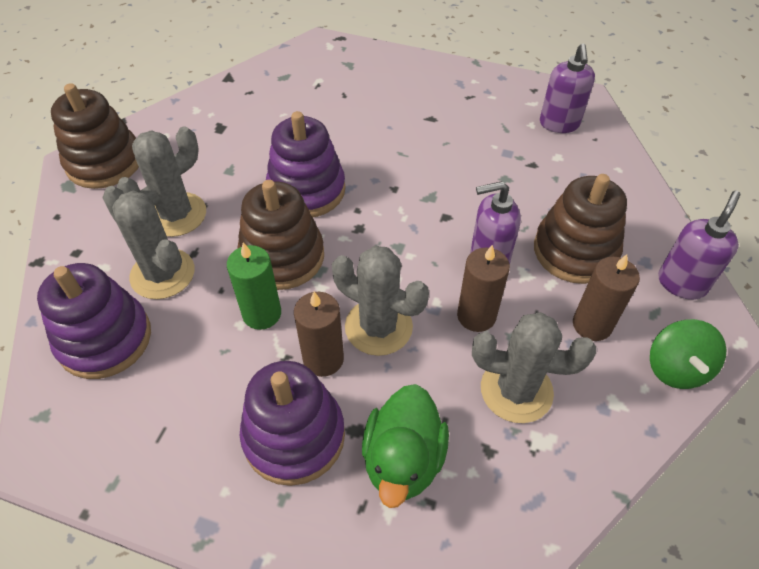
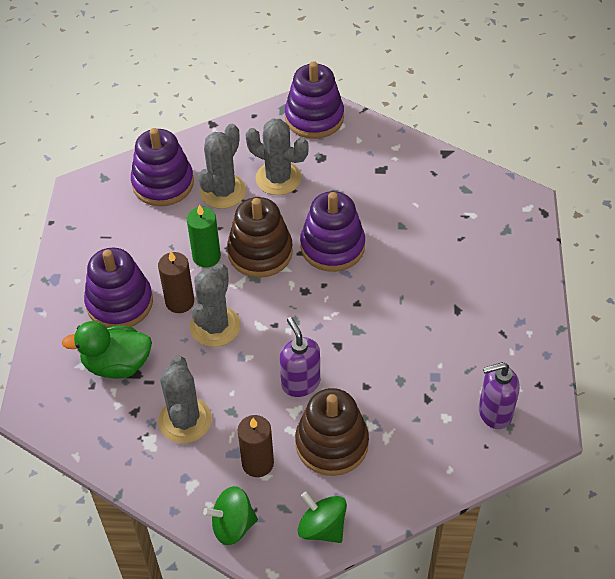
camera: 75 degrees right, 0 degrees up
brown stacking toy [51,83,139,189] -> purple stacking toy [285,61,344,139]
brown candle [457,245,510,332] -> none
purple soap dispenser [658,191,741,300] -> green spinning top [298,492,347,543]

